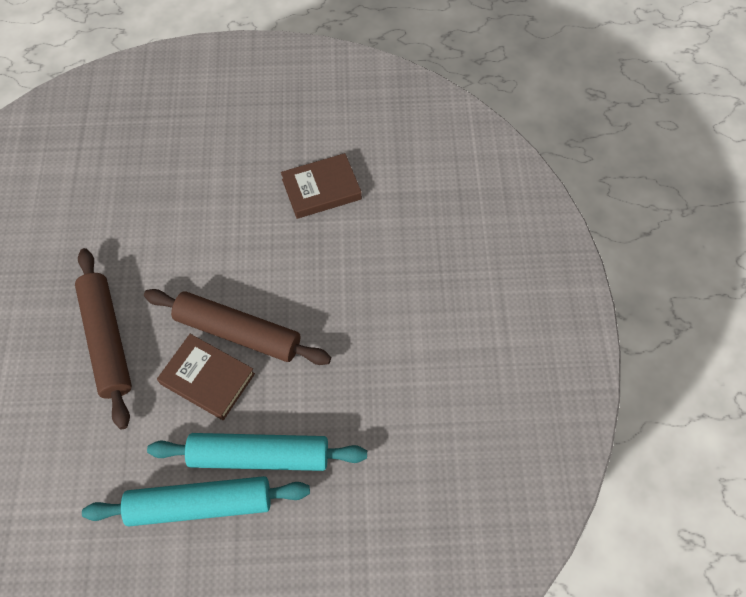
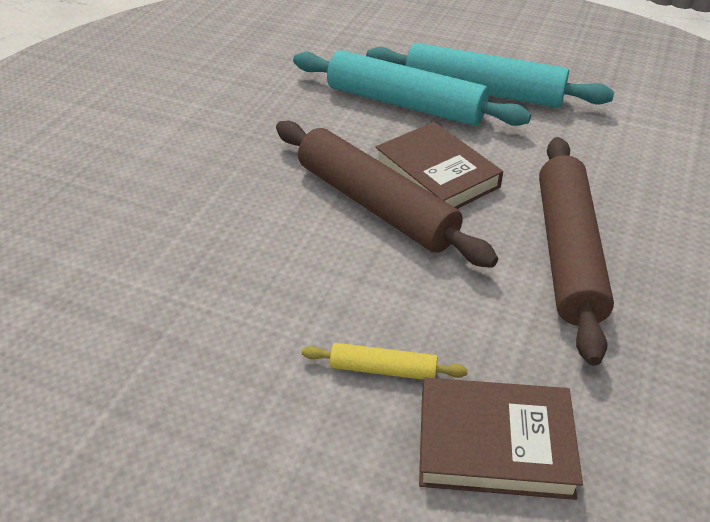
camera: 155 degrees left, 20 degrees down
brown book [281,153,362,219] -> brown book moved to [419,378,583,500]
none -> yellow rolling pin [302,343,468,380]

